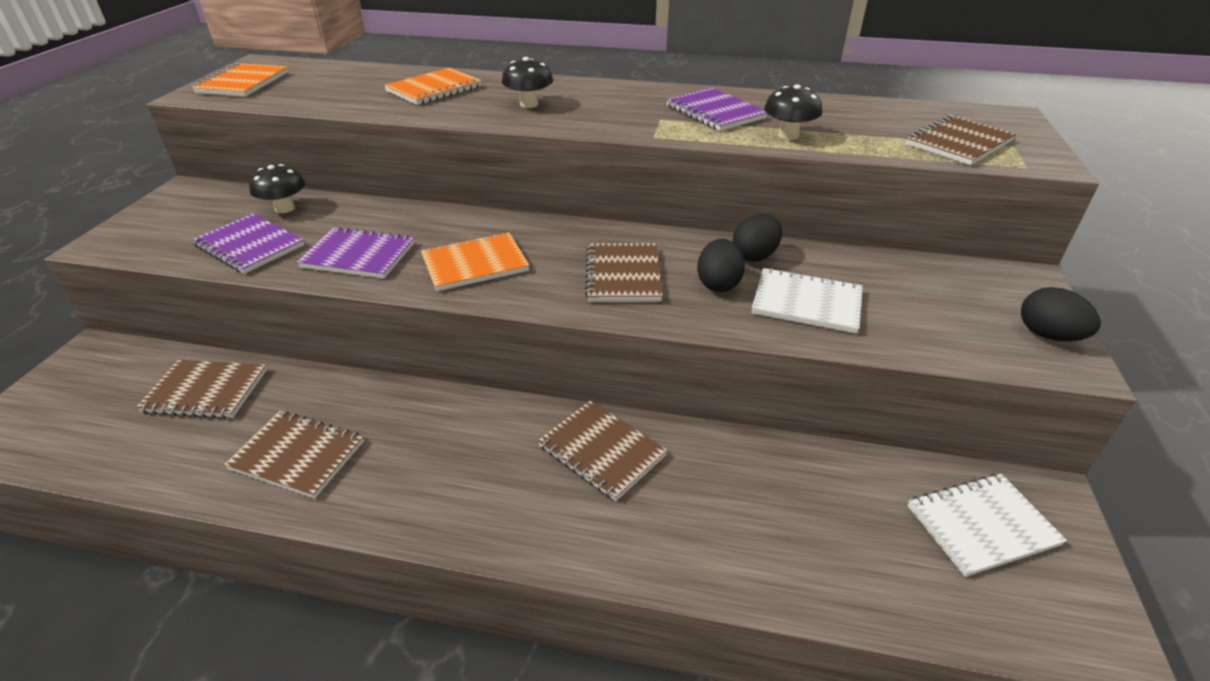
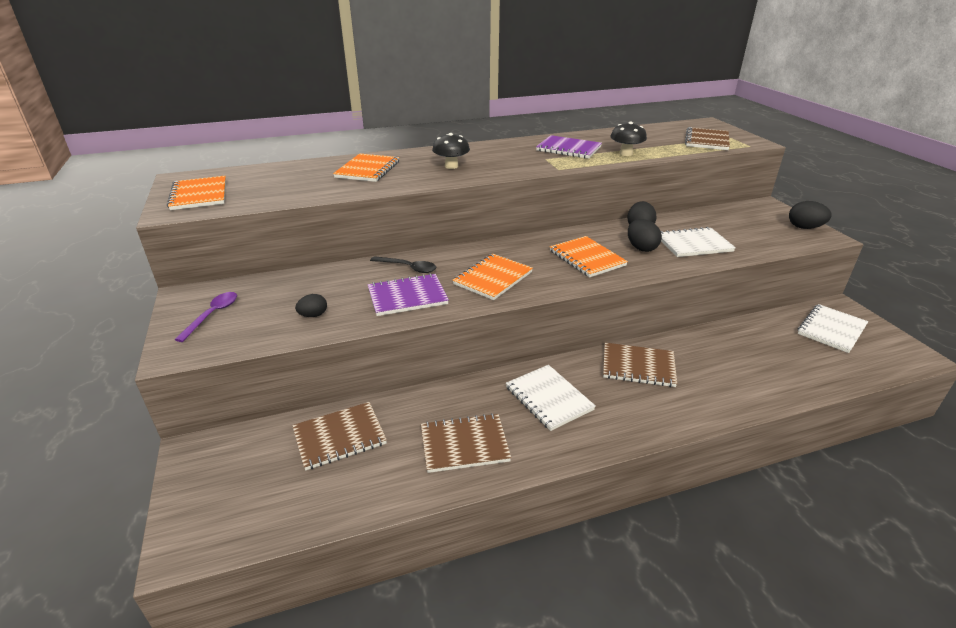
camera: 30 degrees left, 5 degrees down
purple notebook [192,214,304,274] -> black egg [295,294,327,317]
black mushroom [249,164,305,213] -> none
brown notebook [585,243,663,302] -> orange notebook [550,236,628,277]
none -> purple spoon [174,292,237,342]
none -> black spoon [370,256,437,273]
none -> white notebook [506,365,596,431]

